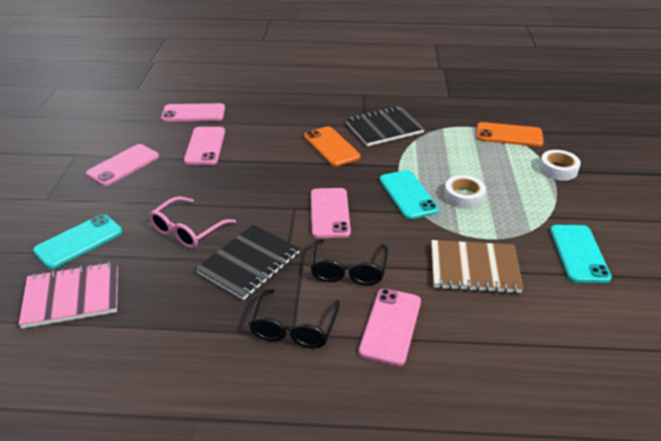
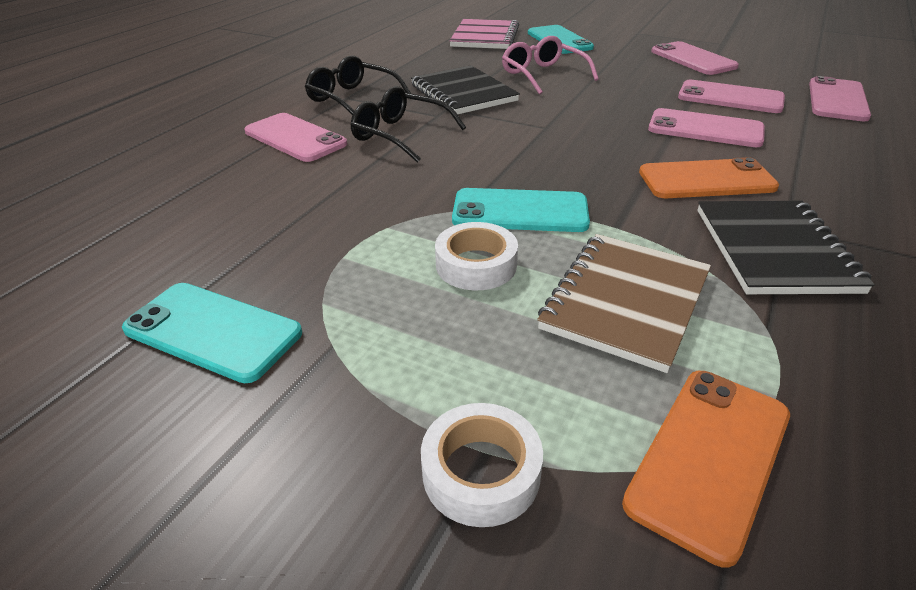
camera: 115 degrees right, 0 degrees up
pink phone [311,188,351,238] -> pink phone moved to [648,108,765,147]
brown notebook [431,240,523,294] -> brown notebook moved to [537,234,711,373]

